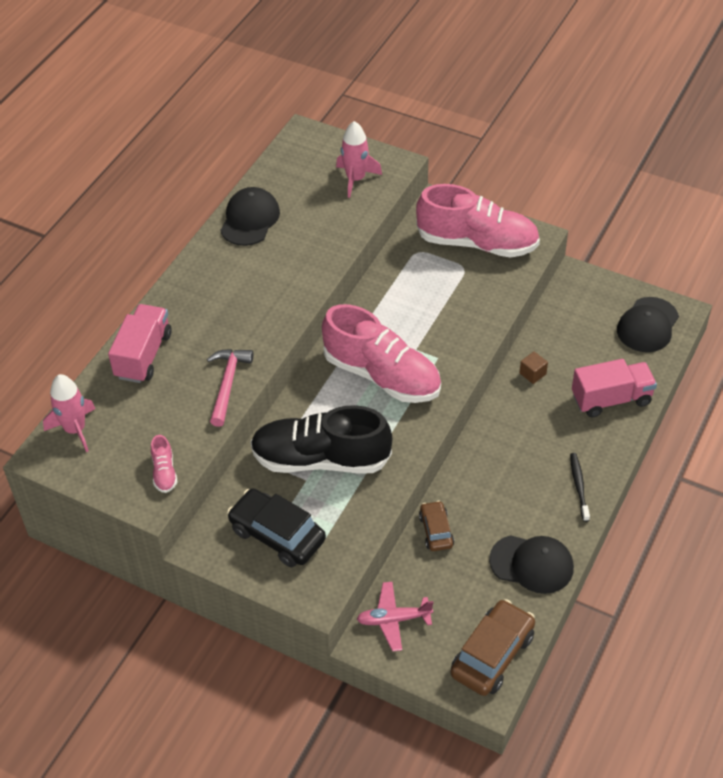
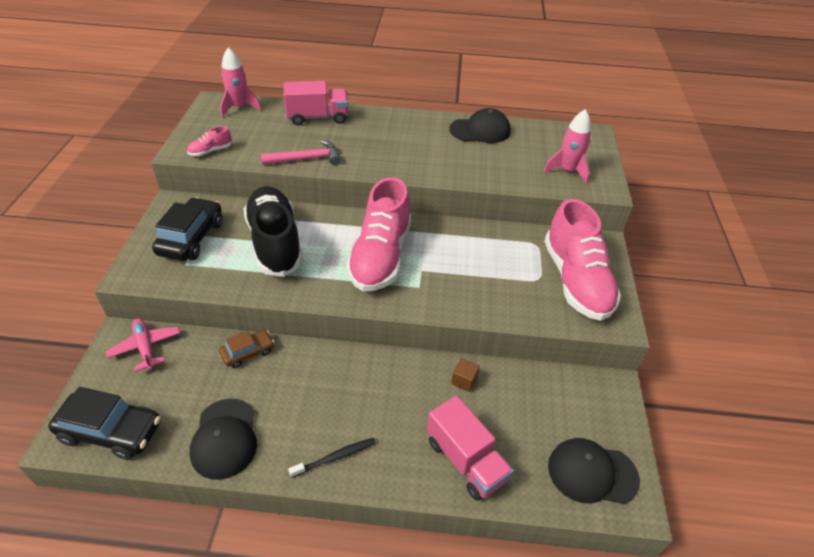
camera: 65 degrees right, 5 degrees down
brown car [451,599,535,696] -> black car [48,387,161,460]

